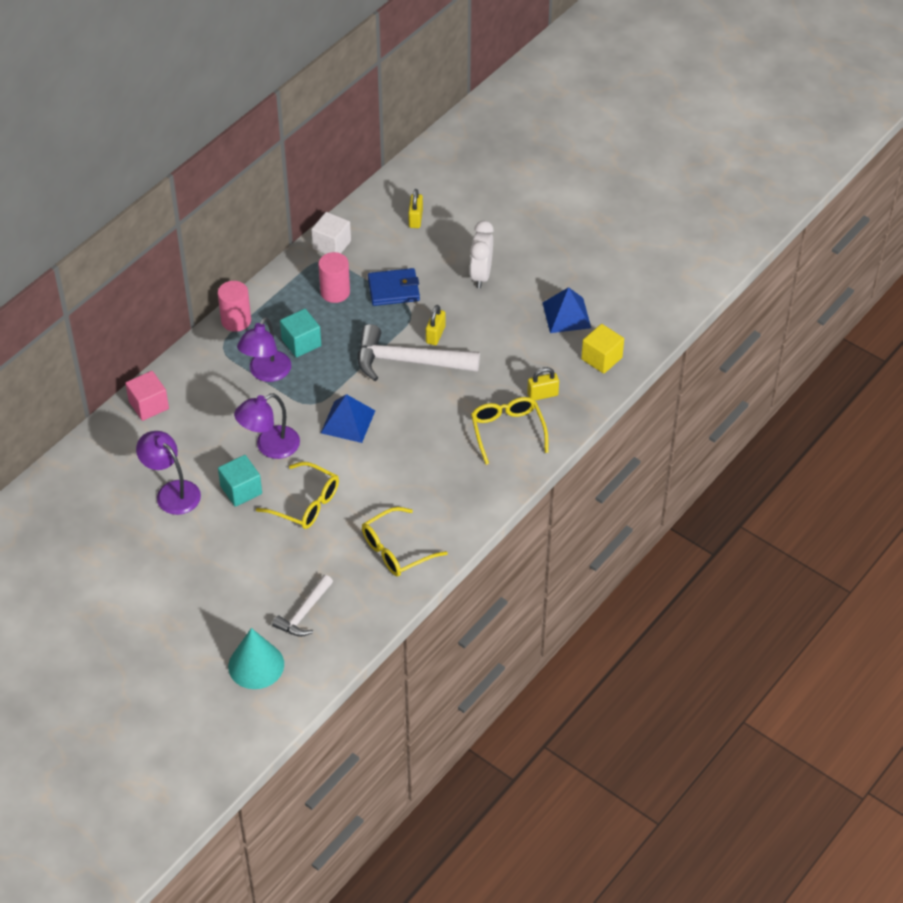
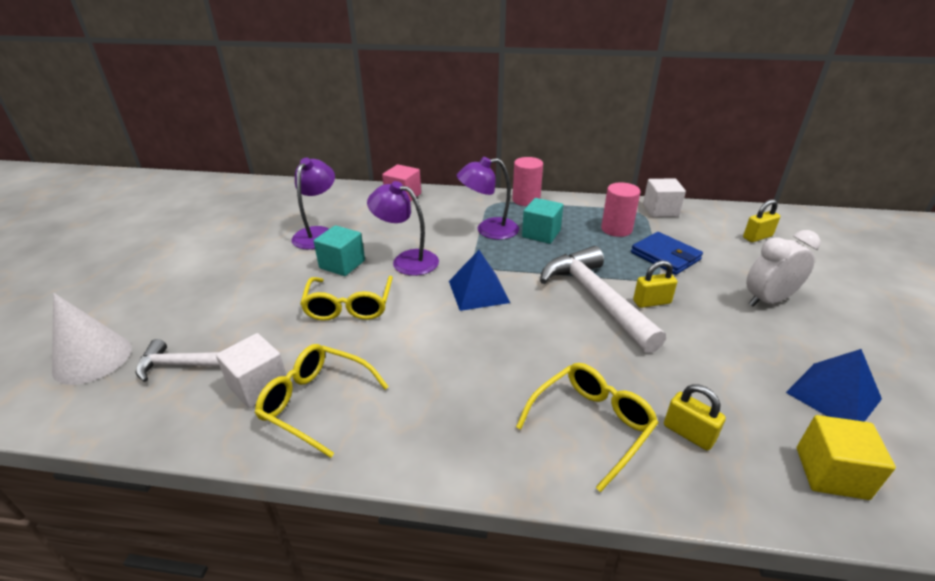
camera: 60 degrees right, 15 degrees down
turquoise cone [228,628,284,689] -> white cone [52,293,132,385]
none -> white cube [216,333,286,408]

